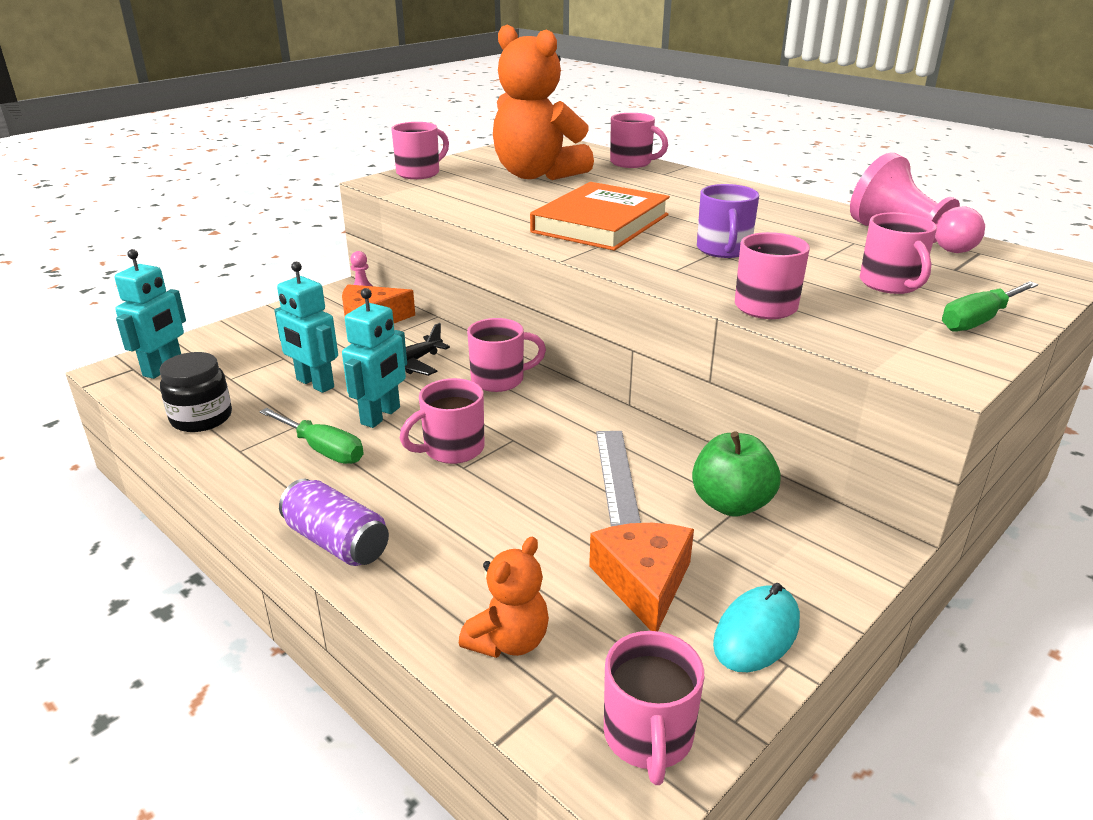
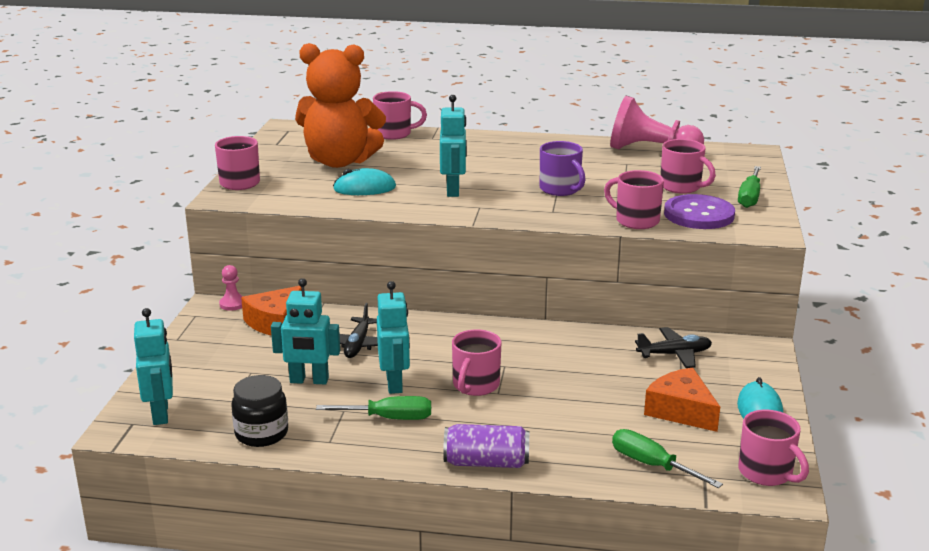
camera: 35 degrees left, 5 degrees down
orange teddy bear [459,536,549,658] -> green screwdriver [612,429,723,488]
pink mug [467,318,546,392] -> none
orange book [530,182,670,251] -> turquoise robot [440,95,467,197]
grey ruler [596,431,641,526] -> none
green apple [692,432,780,517] -> black plane [635,327,712,368]
none -> turquoise mouse [333,168,396,195]
none -> purple button [664,194,735,229]

